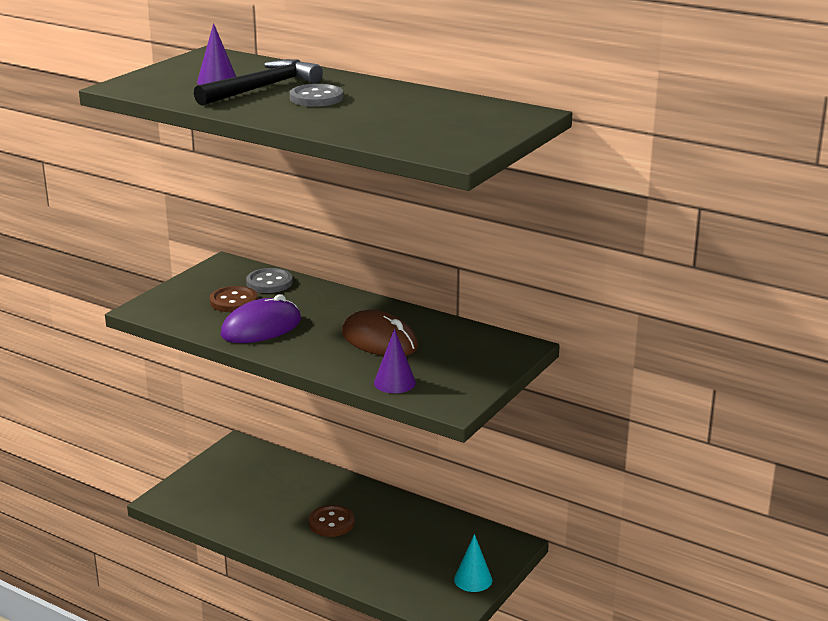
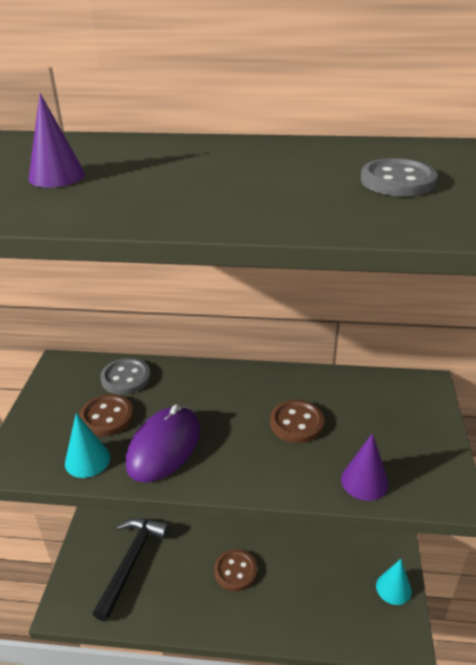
camera: 25 degrees left, 10 degrees up
black hammer [194,59,323,106] -> black hammer moved to [93,518,169,622]
grey button [290,84,343,107] -> grey button moved to [361,158,437,196]
brown mouse [342,310,418,356] -> brown button [270,400,324,443]
none -> turquoise cone [65,413,110,478]

